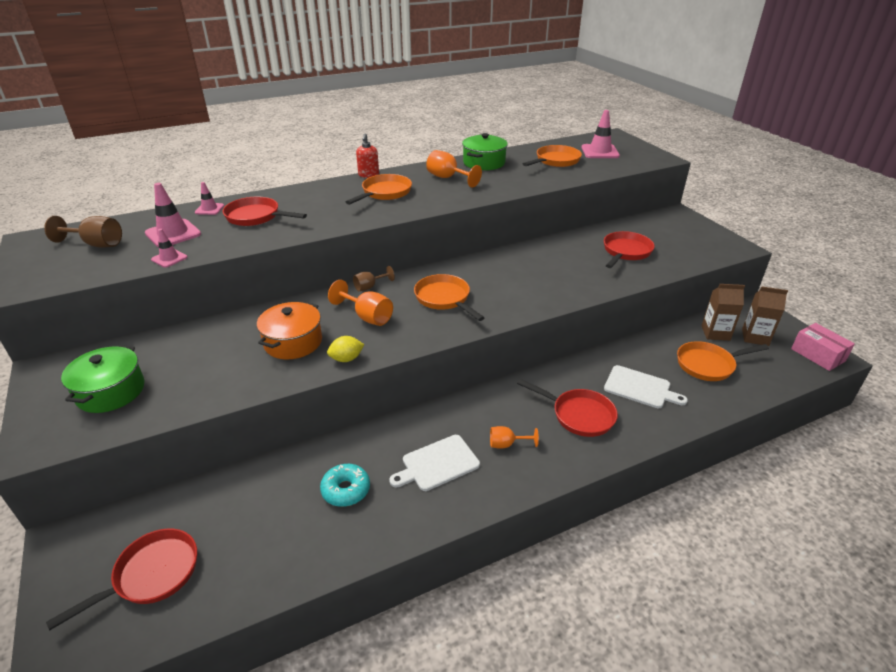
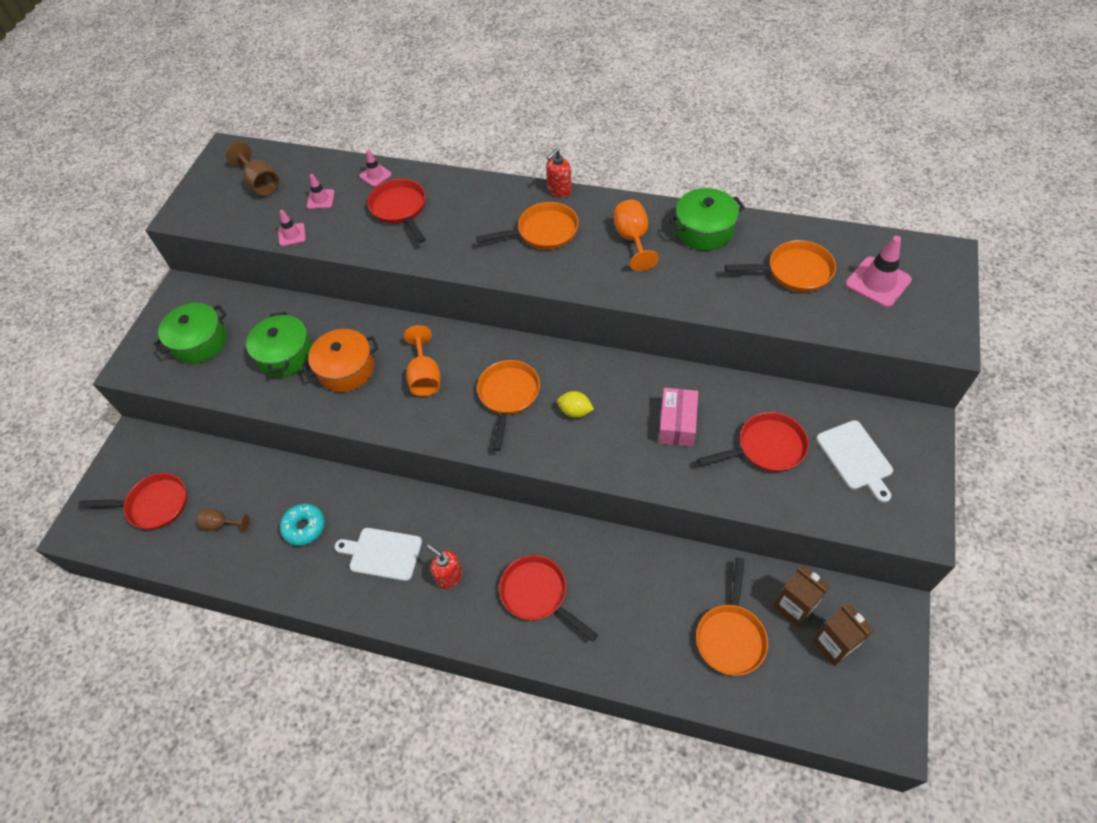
camera: 45 degrees right, 20 degrees up
pink traffic cone [145,183,201,248] -> pink traffic cone [307,174,335,209], size x0.57
yellow lemon [327,336,365,362] -> yellow lemon moved to [557,391,594,418]
brown goblet [353,266,395,291] -> brown goblet moved to [198,509,249,533]
orange goblet [490,426,539,449] -> red soap dispenser [427,544,462,589]
red pan [517,379,618,437] -> red pan turned 150 degrees clockwise [499,555,598,642]
white cutting board [604,365,688,408] -> white cutting board moved to [816,420,893,503]
orange pan [677,341,769,381] -> orange pan turned 105 degrees counterclockwise [696,558,768,676]
pink box [791,323,855,371] -> pink box moved to [658,388,698,447]
none -> green pot [246,312,312,377]

